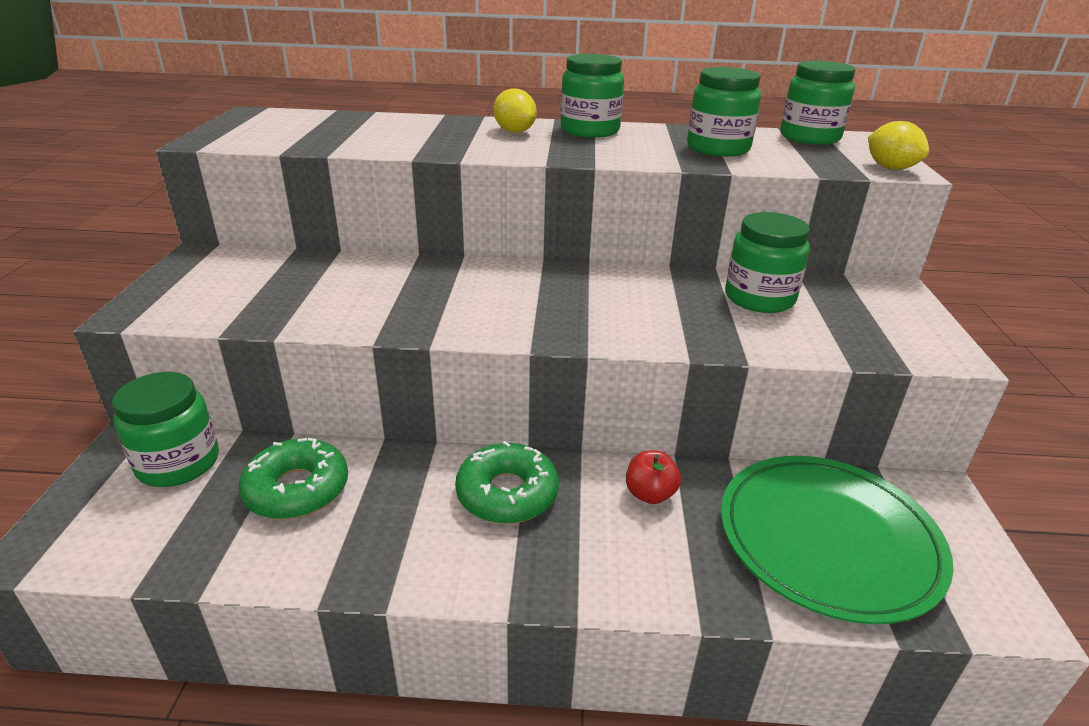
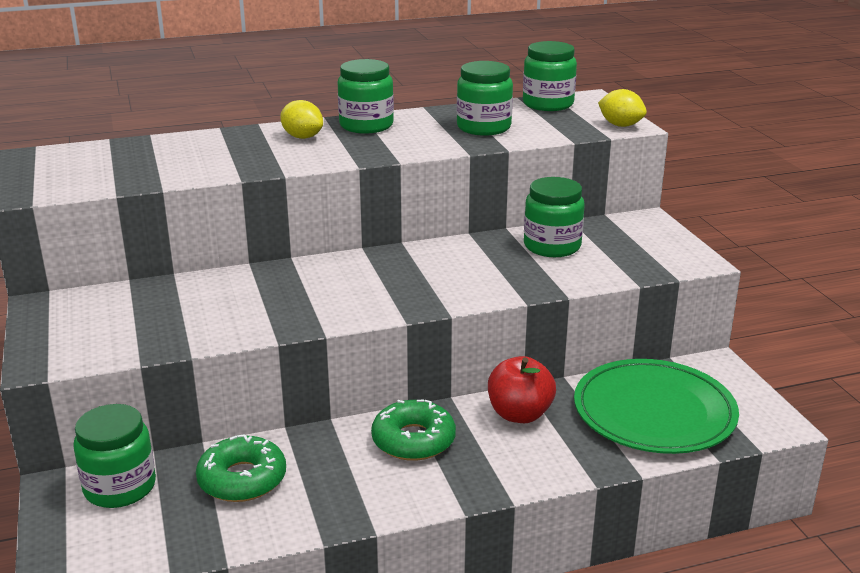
camera: 20 degrees left, 5 degrees down
red apple [626,450,681,504] -> red apple [488,356,556,423], size x1.58

